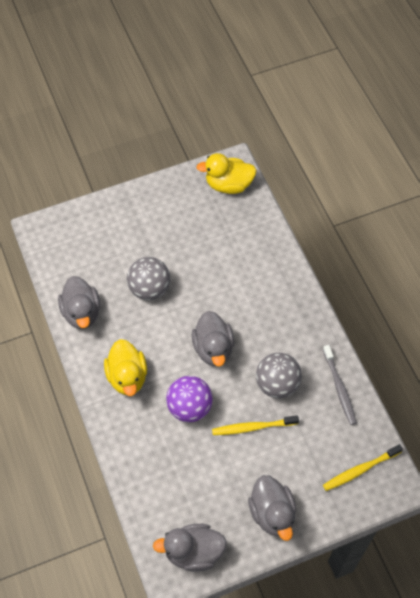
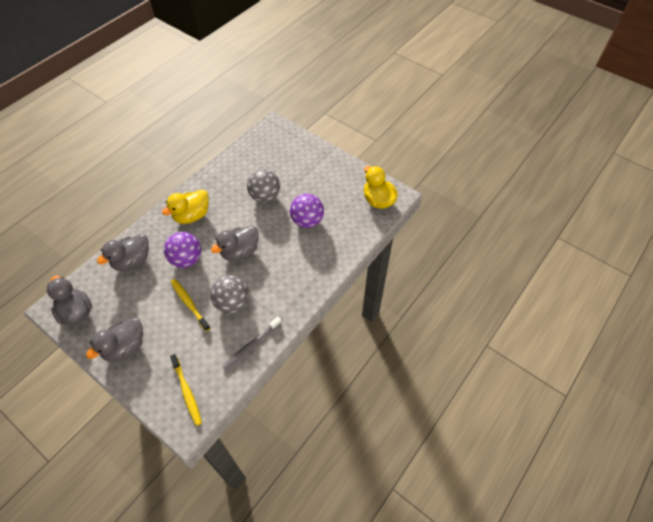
camera: 60 degrees right, 5 degrees down
grey duck [58,276,100,329] -> grey duck moved to [97,234,149,271]
yellow toothbrush [323,444,403,491] -> yellow toothbrush turned 150 degrees counterclockwise [170,354,202,426]
none -> purple ball [290,194,324,228]

